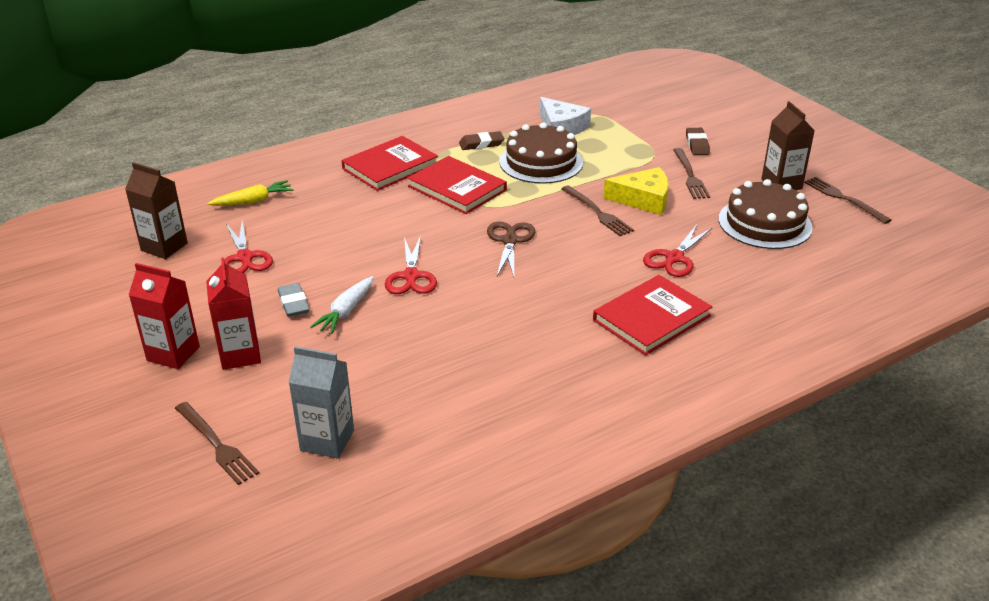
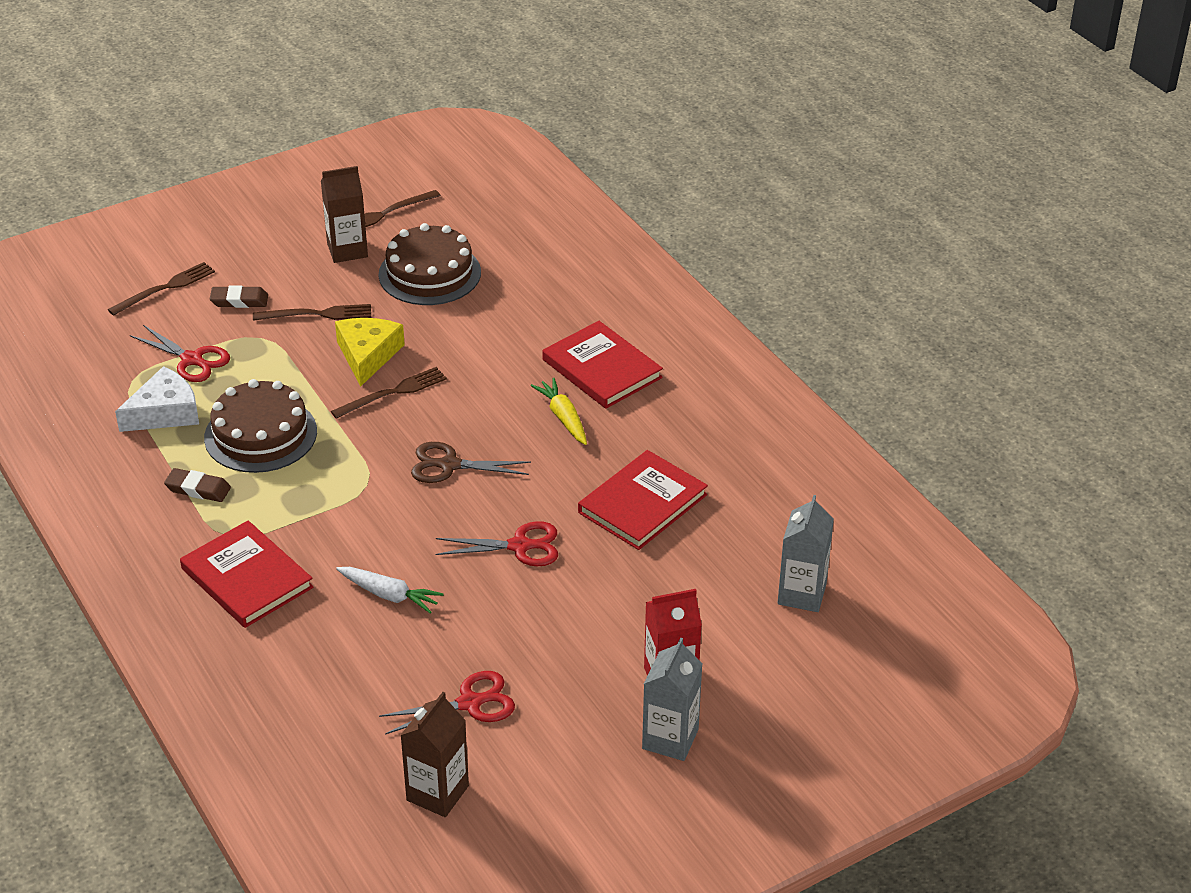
camera: 90 degrees left, 5 degrees up
red carton [129,263,200,369] -> grey carton [642,637,702,761]
brown fork [175,402,259,485] -> brown fork moved to [107,262,215,316]
yellow carrot [208,180,294,206] -> yellow carrot moved to [531,378,587,445]
grey eraser [278,283,309,317] -> none
white carrot [310,276,374,334] -> white carrot moved to [336,567,444,613]
red book [407,156,507,214] -> red book moved to [578,450,708,550]
brown eraser [459,131,504,150] -> brown eraser turned 60 degrees counterclockwise [164,468,231,502]
red scissors [643,224,712,277] -> red scissors moved to [130,325,230,382]

